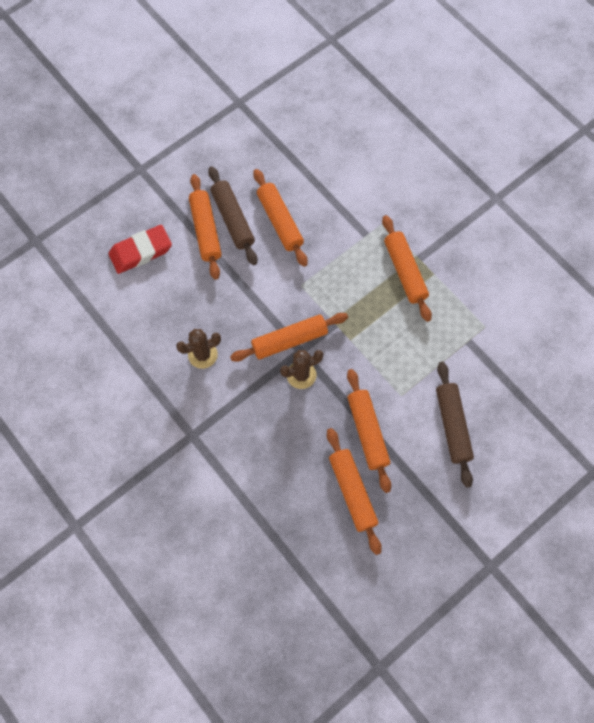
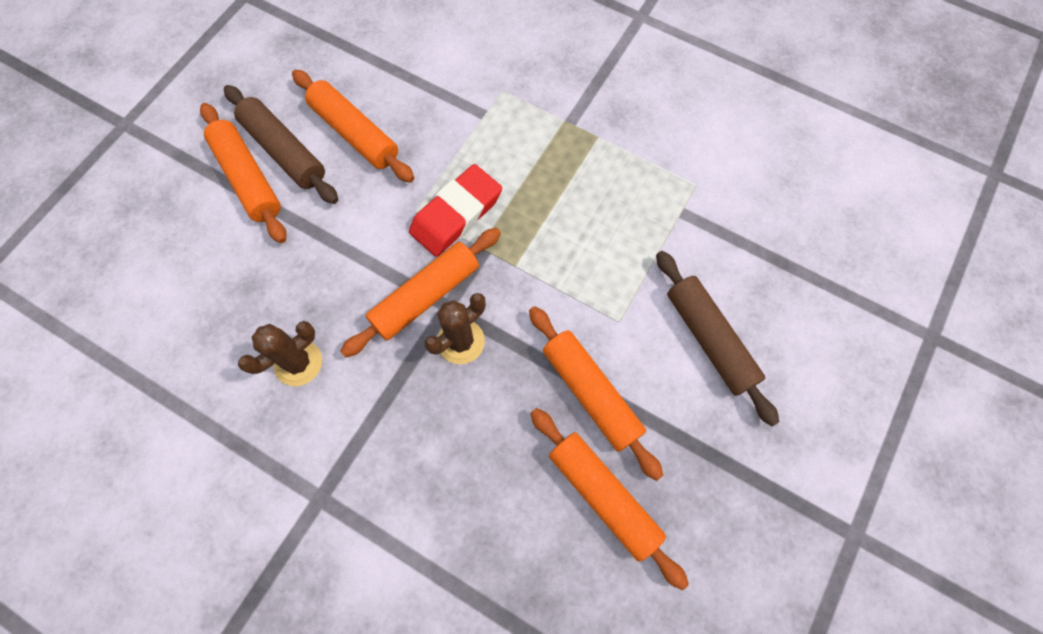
camera: 20 degrees left, 0 degrees up
red eraser [108,225,172,274] -> red eraser moved to [409,164,502,257]
orange rolling pin [382,215,432,322] -> none

